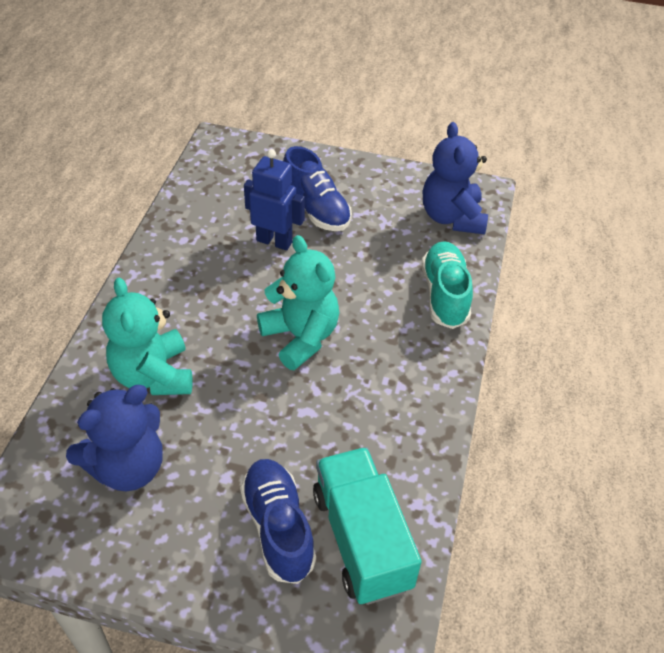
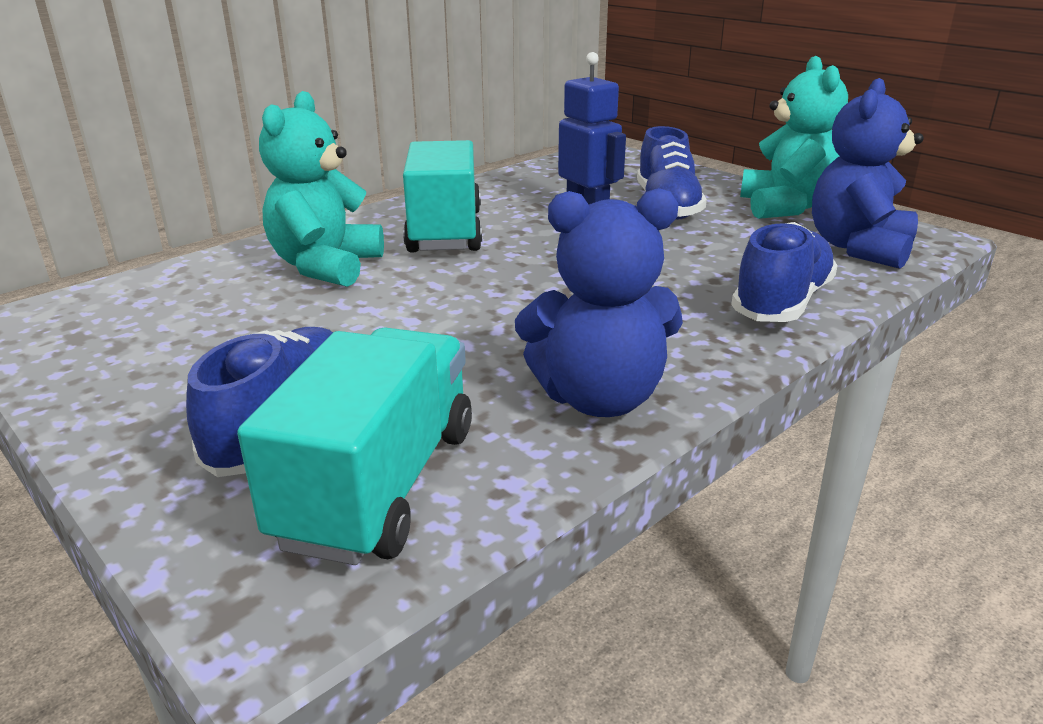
camera: 35 degrees right, 20 degrees down
blue teddy bear [66,385,163,491] -> blue teddy bear moved to [515,188,683,417]
turquoise teddy bear [257,235,339,370] -> turquoise teddy bear moved to [740,56,848,219]
turquoise shoe [422,241,473,329] -> blue shoe [731,222,838,322]
none -> turquoise truck [403,140,482,252]

